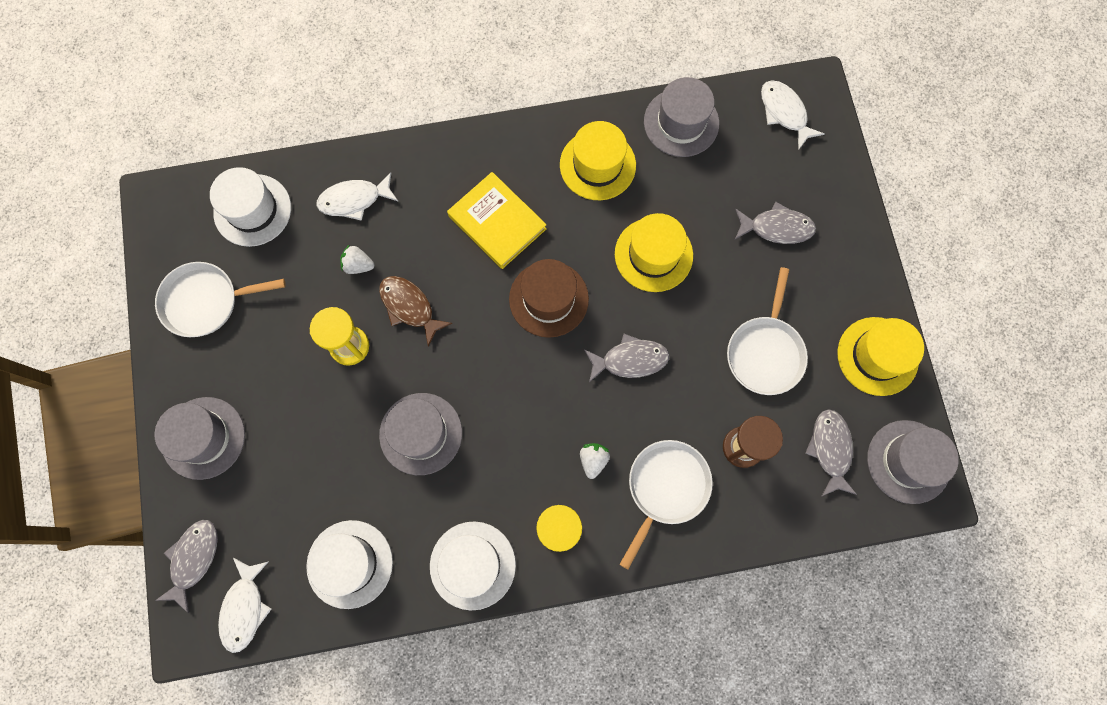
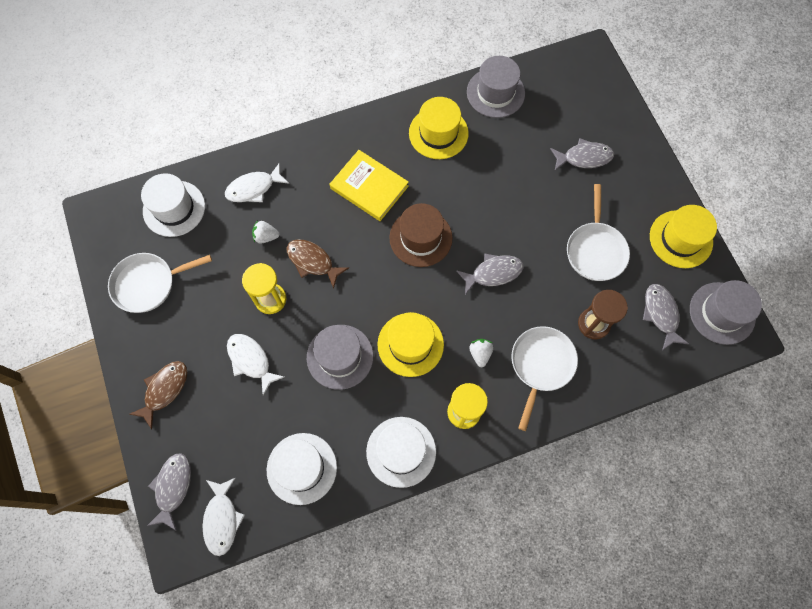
camera: 10 degrees left, 5 degrees down
grey hat [154,397,245,480] -> brown fish [129,361,187,429]
yellow hat [615,213,693,292] -> yellow hat moved to [377,312,444,377]
white fish [761,80,824,150] -> white fish moved to [227,334,284,395]

